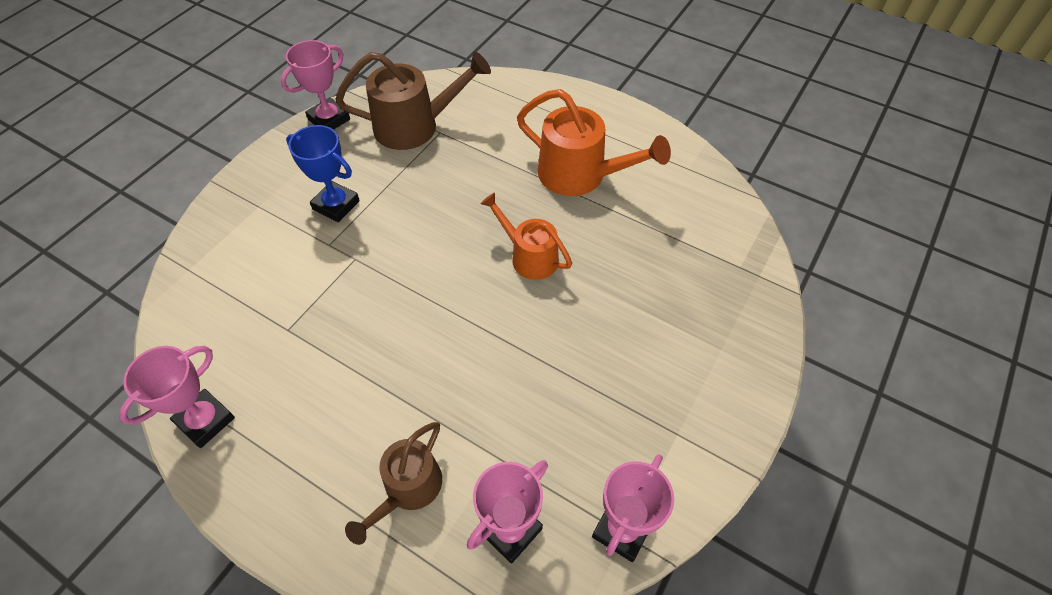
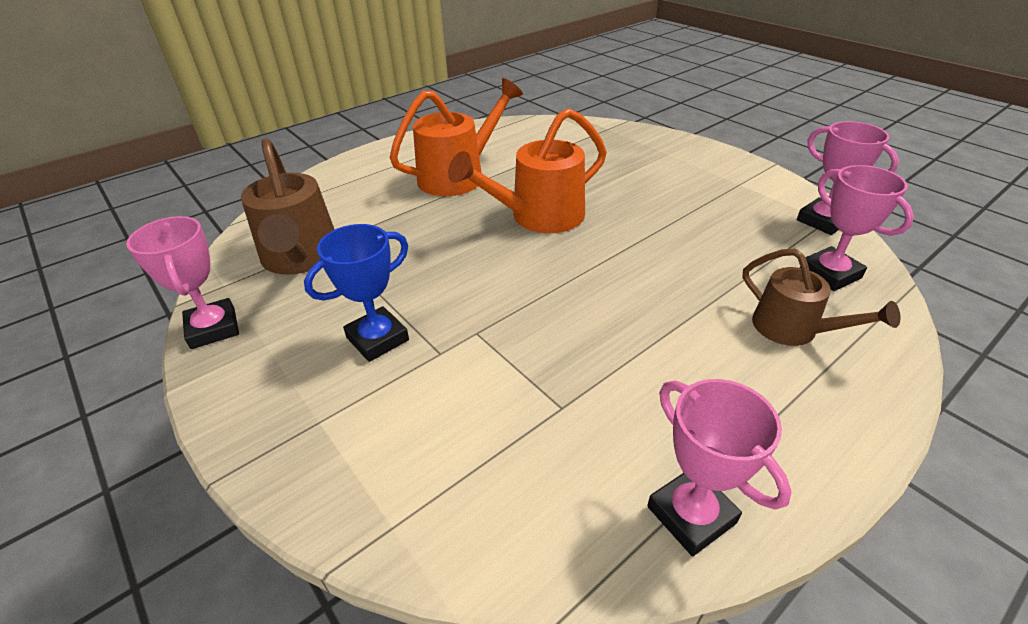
camera: 70 degrees left, 15 degrees down
brown watering can [336,51,491,150] -> brown watering can turned 150 degrees clockwise [241,138,335,275]
orange watering can [480,192,572,280] -> orange watering can [448,108,607,233], size x1.57

